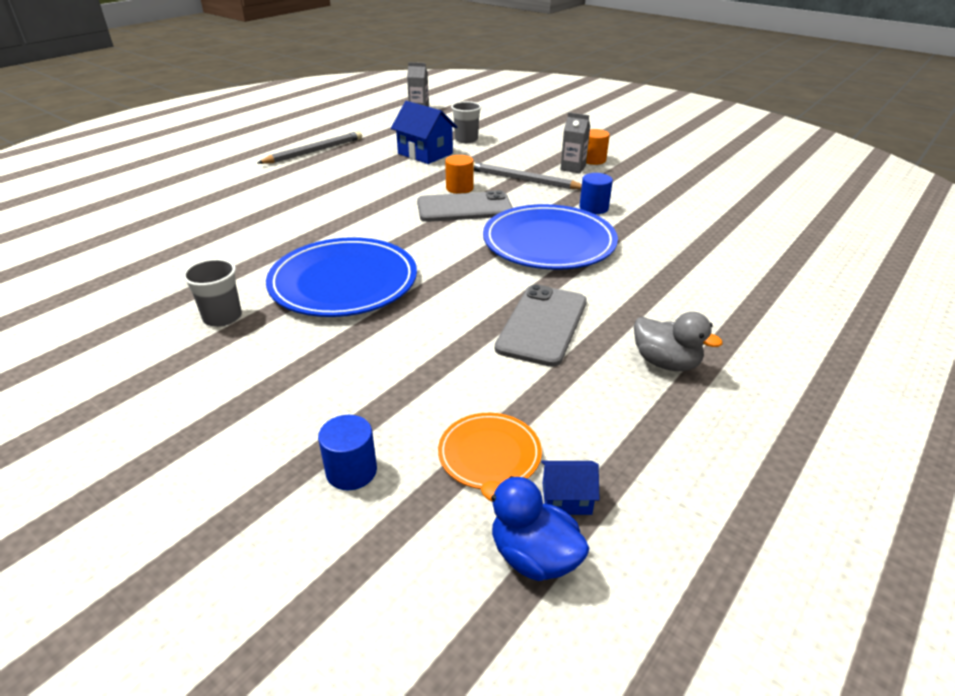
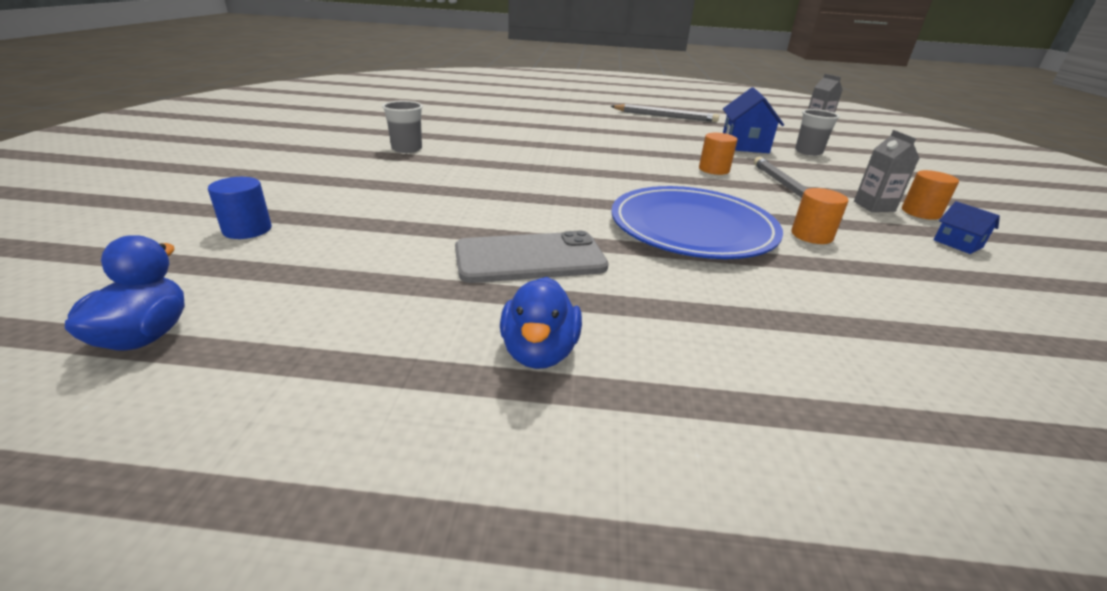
camera: 55 degrees right, 5 degrees down
blue plate [266,237,417,317] -> none
grey phone [417,190,513,222] -> none
orange plate [438,413,542,489] -> none
blue house [541,461,600,515] -> blue house moved to [933,201,1000,254]
blue cylinder [579,173,613,214] -> orange cylinder [791,188,848,244]
grey duck [634,312,723,371] -> blue duck [500,277,582,369]

